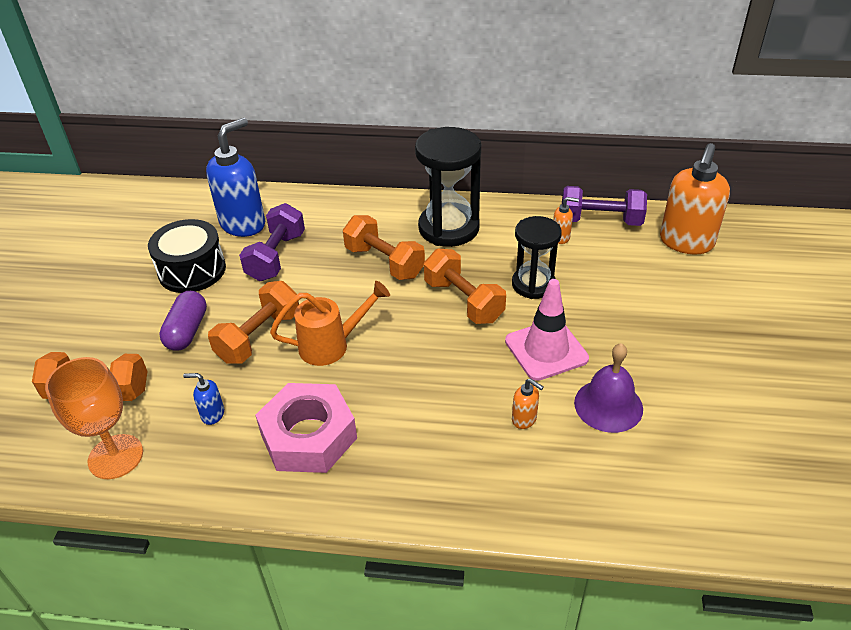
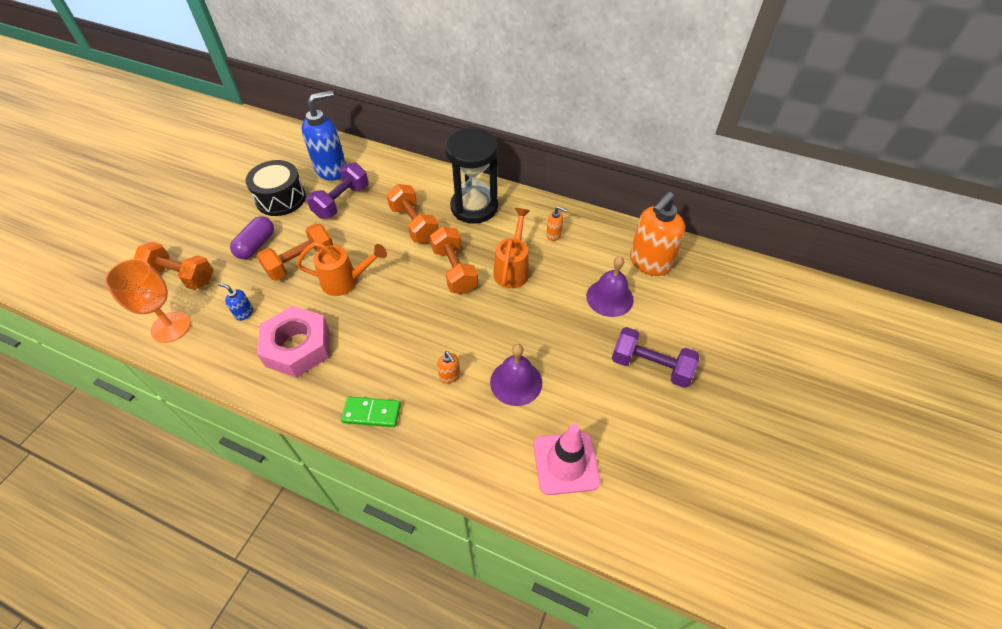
camera: 15 degrees right, 10 degrees up
pink traffic cone [505,279,589,381] -> pink traffic cone moved to [534,424,600,495]
black hourglass [512,216,562,299] -> orange watering can [493,208,530,289]
purple dumbbell [562,186,647,226] -> purple dumbbell moved to [612,327,700,388]
none -> green domino [341,396,401,427]
none -> purple bell [586,256,634,317]

